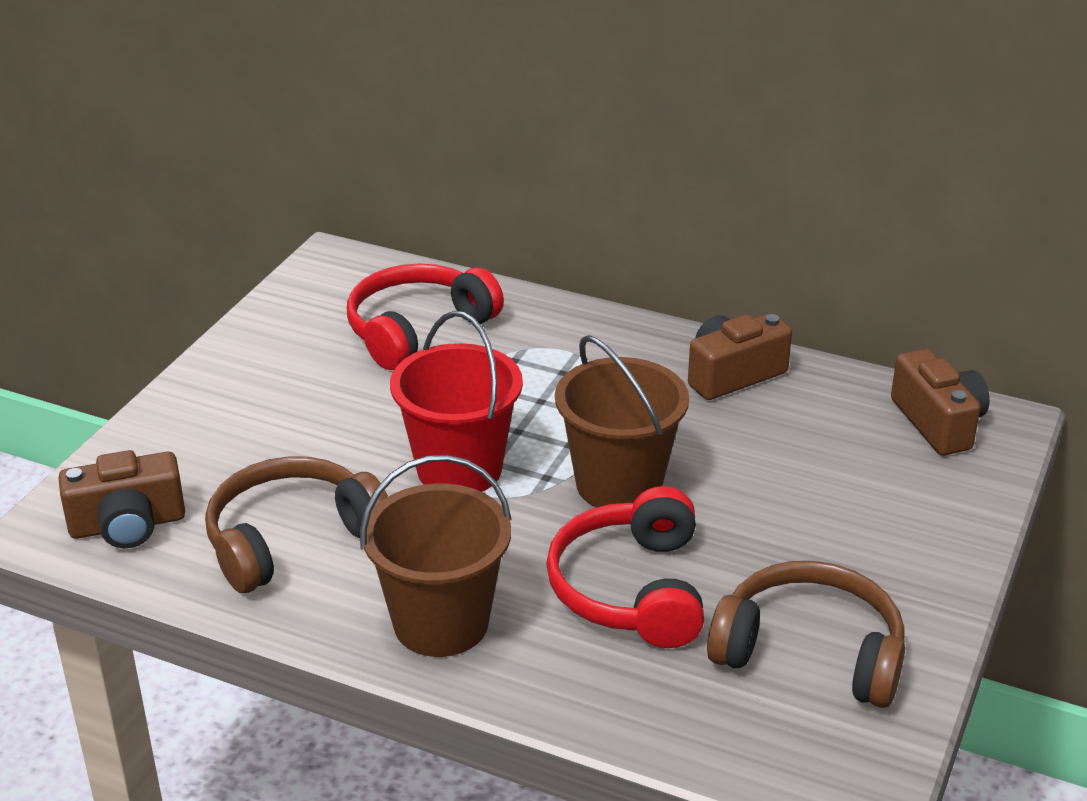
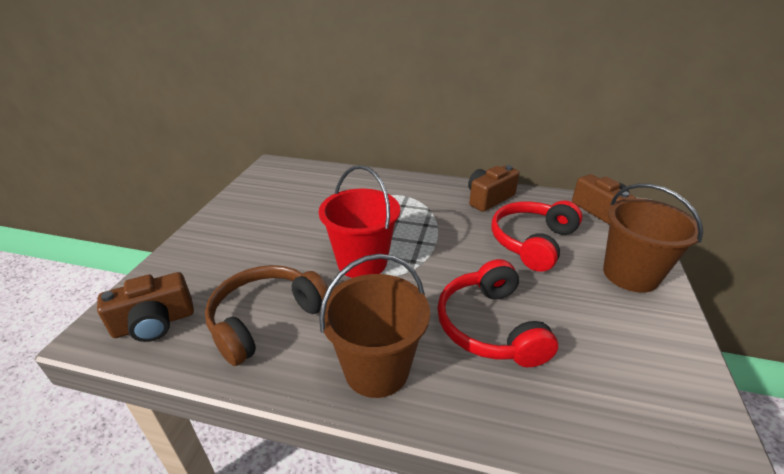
camera: 10 degrees left, 0 degrees up
red headphones [347,264,504,370] -> red headphones moved to [491,200,582,272]
brown bucket [555,335,689,507] -> brown bucket moved to [603,183,703,293]
brown headphones [707,561,905,708] -> none

